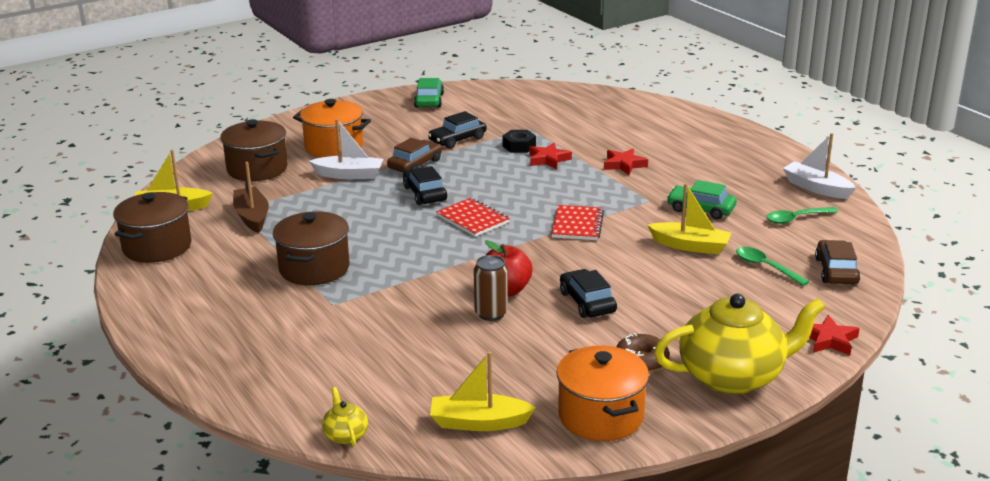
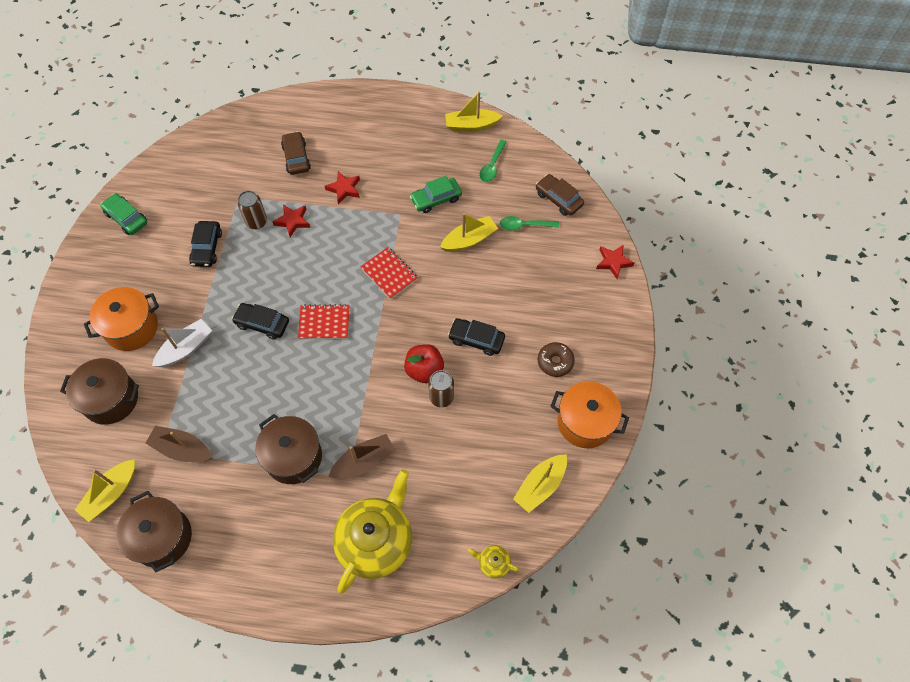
camera: 50 degrees left, 35 degrees up
brown car [387,138,442,173] -> brown car moved to [281,131,311,175]
black nut [502,130,536,153] -> brown can [237,191,267,229]
yellow teapot [654,293,825,395] -> yellow teapot moved to [333,469,412,594]
white boat [783,133,856,199] -> yellow boat [445,91,502,131]
none -> brown boat [328,434,395,479]

